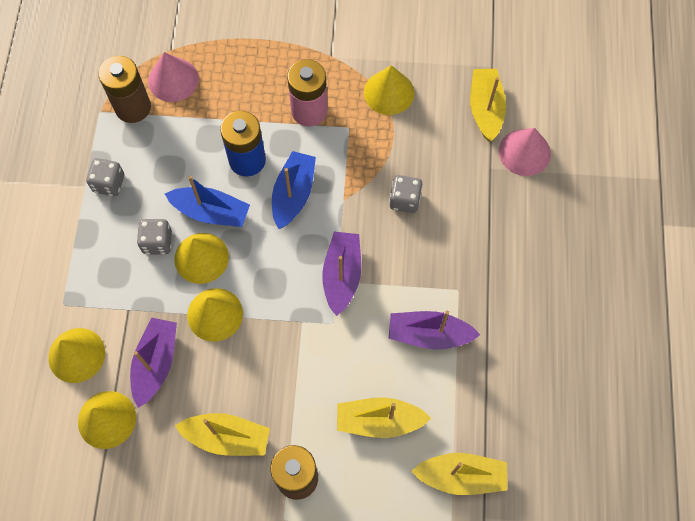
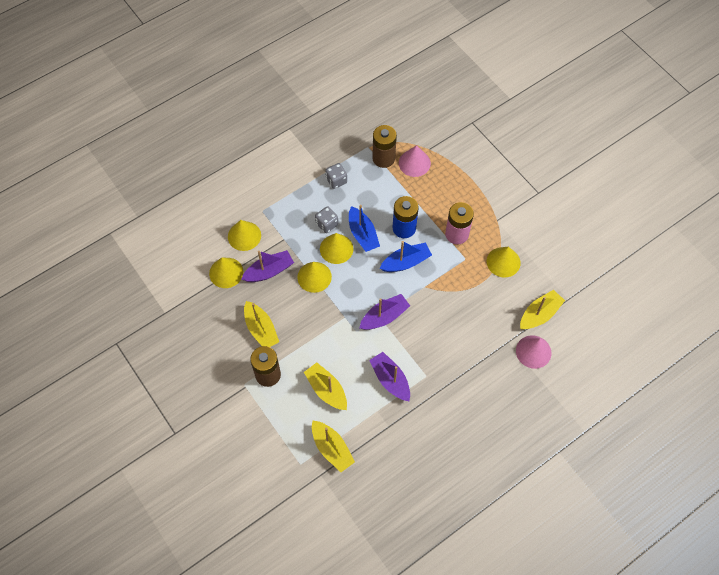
camera: 50 degrees right, 5 degrees down
grey dice [389,175,422,213] -> none

